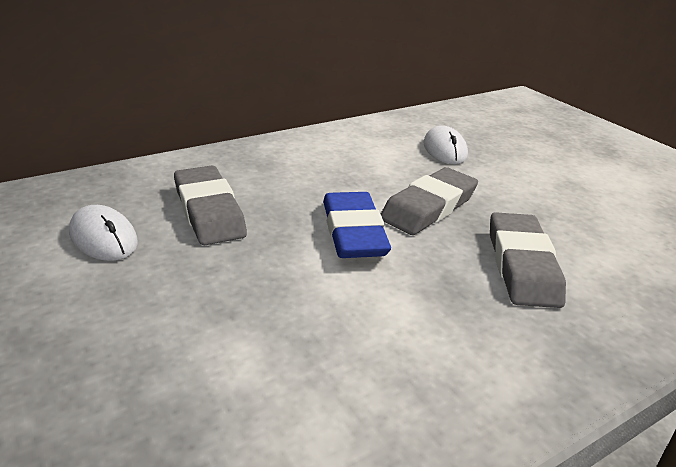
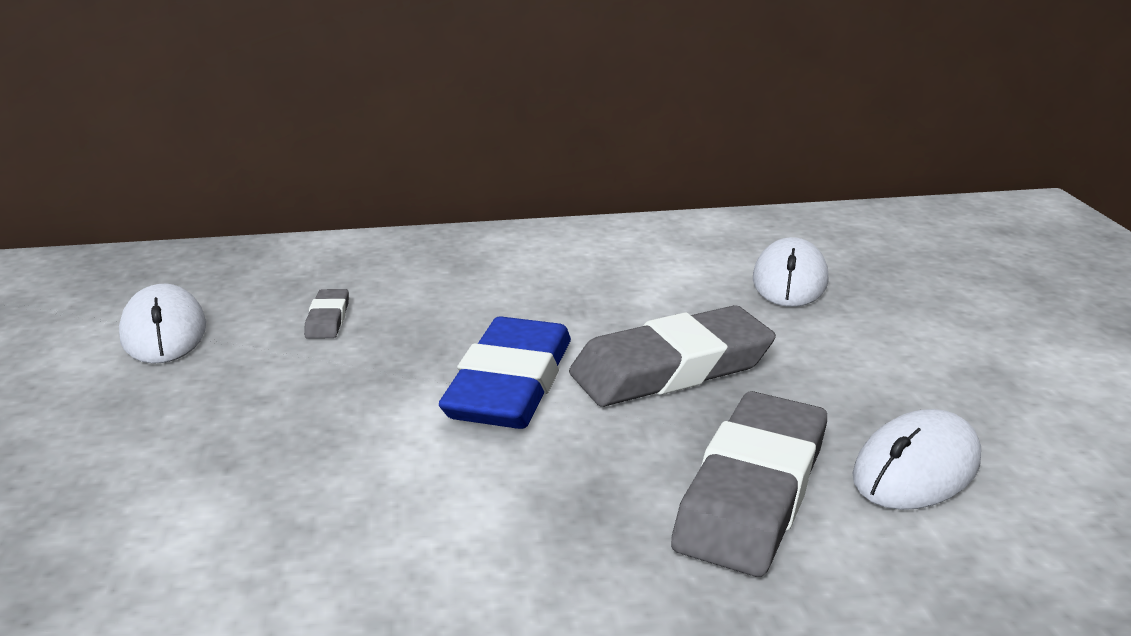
camera: 25 degrees right, 5 degrees down
grey eraser [174,166,247,245] -> grey eraser [304,289,349,339], size x0.44
none -> white mouse [853,409,981,510]

